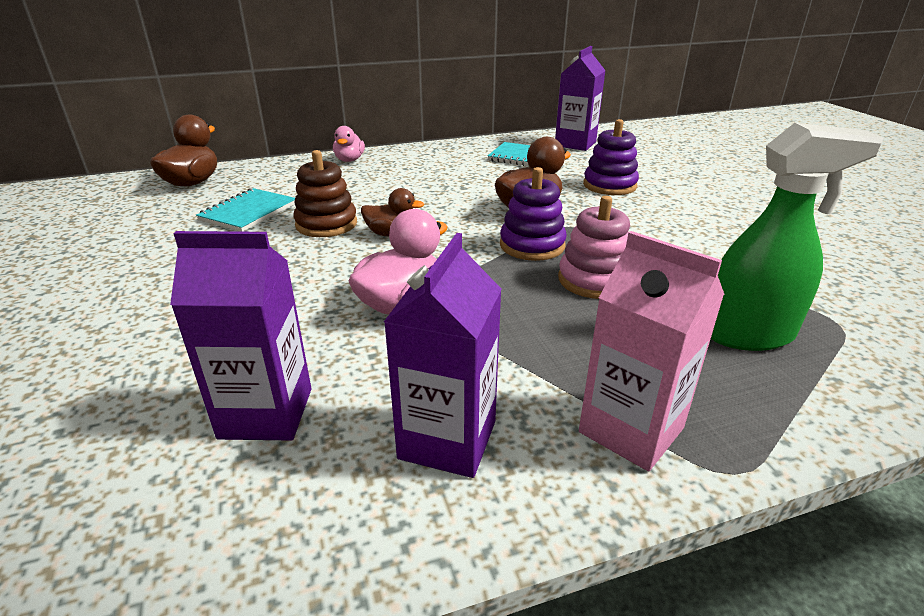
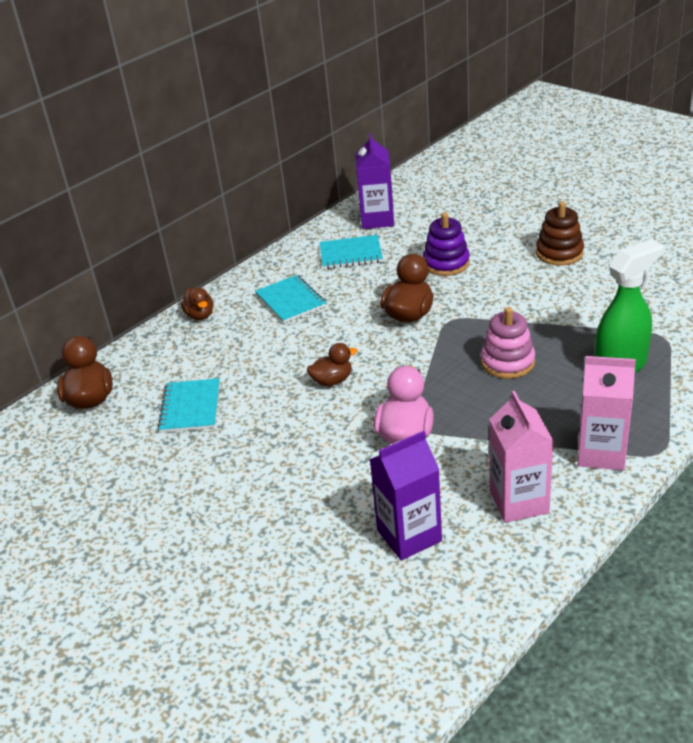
camera: 25 degrees left, 5 degrees up
brown stacking toy [293,150,357,237] -> brown stacking toy moved to [536,202,584,266]
pink duck [333,126,365,162] -> brown duck [181,288,213,320]
purple carton [384,233,501,478] -> pink carton [489,391,553,523]
purple stacking toy [500,167,567,261] -> none
none -> turquoise notebook [255,275,326,323]

